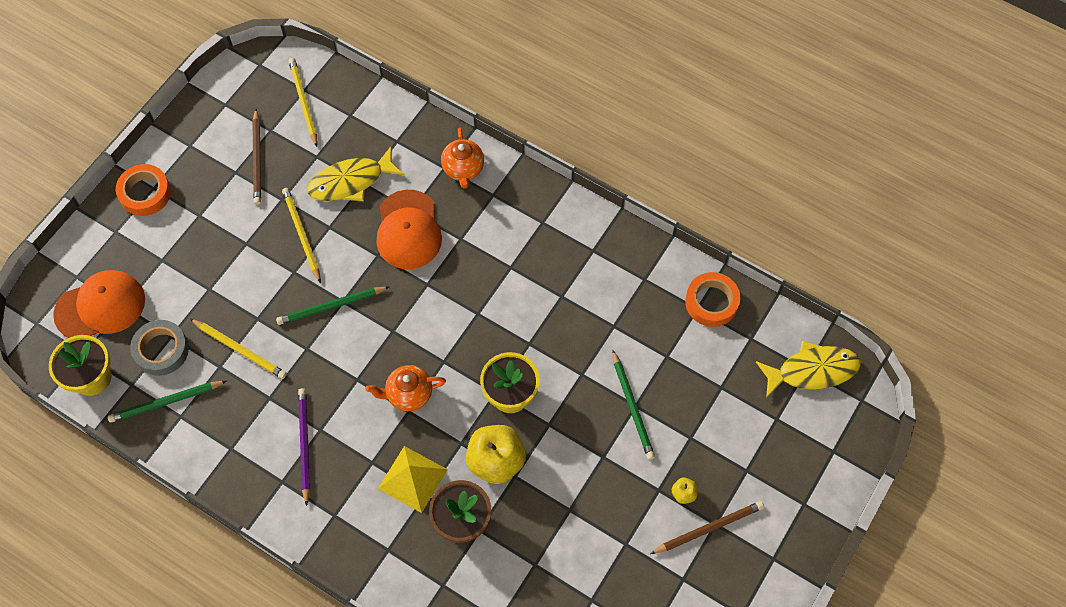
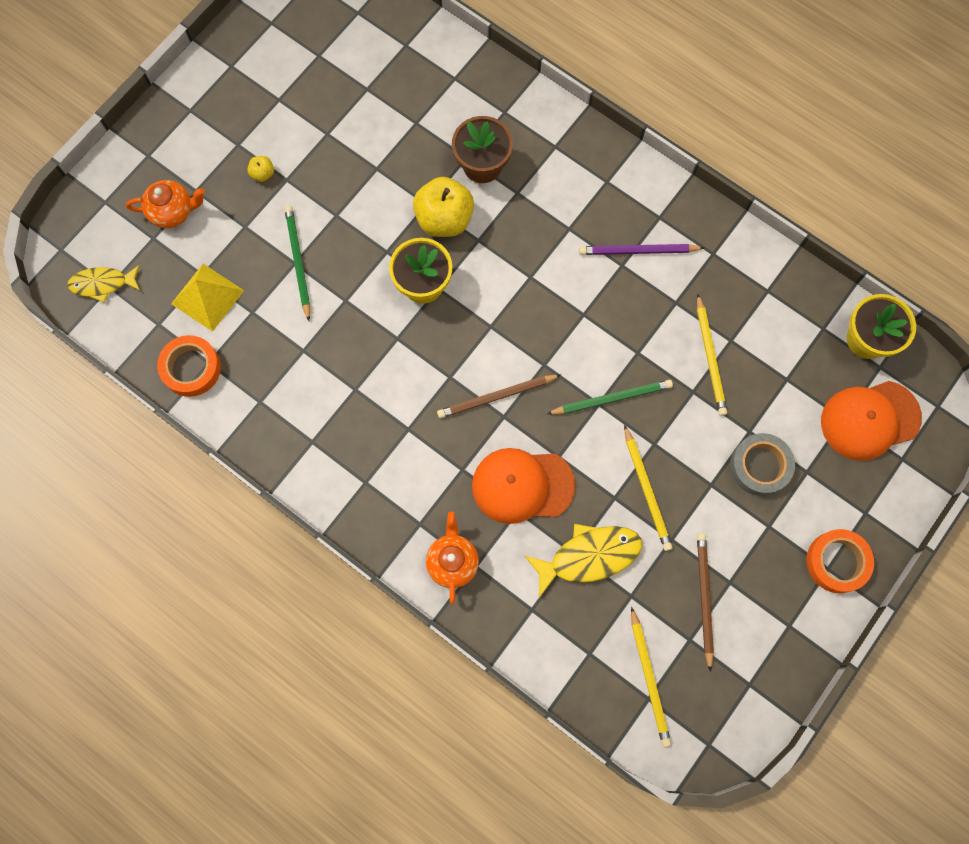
camera: 175 degrees left, 10 degrees up
green pencil [108,381,227,423] -> none
grey tape [130,320,189,376] -> grey tape moved to [730,433,795,496]
yellow pencil [190,319,287,379] -> yellow pencil turned 135 degrees counterclockwise [697,294,727,416]
purple pencil [298,388,310,506] -> purple pencil turned 90 degrees clockwise [579,244,704,255]
orange teapot [365,365,446,411] -> orange teapot moved to [126,180,205,228]
orange cap [376,190,442,269] -> orange cap turned 90 degrees counterclockwise [472,448,575,524]
yellow pyramid [378,446,448,513] -> yellow pyramid moved to [171,264,244,332]
brown pencil [650,501,764,554] -> brown pencil moved to [437,375,561,418]
yellow fish [756,341,861,398] -> yellow fish [67,265,140,302], size x0.66

